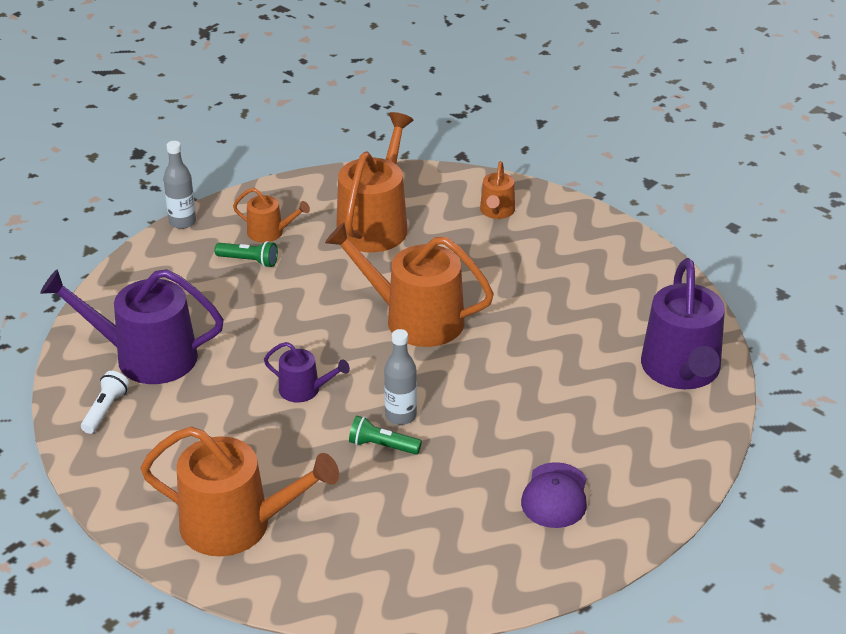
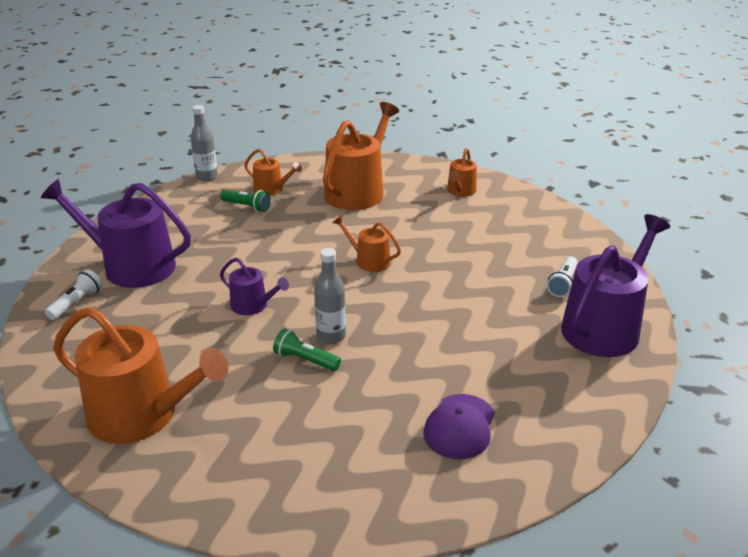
camera: 10 degrees right, 5 degrees down
orange watering can [325,222,494,347] -> orange watering can [333,215,401,272], size x0.50
purple watering can [641,258,725,389] -> purple watering can turned 150 degrees counterclockwise [561,214,670,357]
none -> white flashlight [547,256,578,297]

